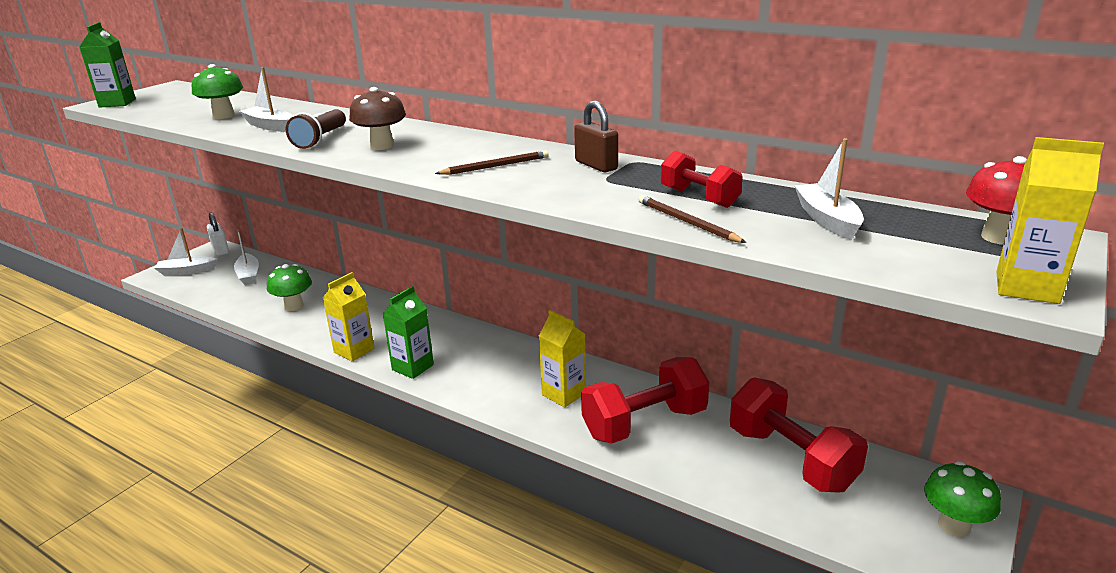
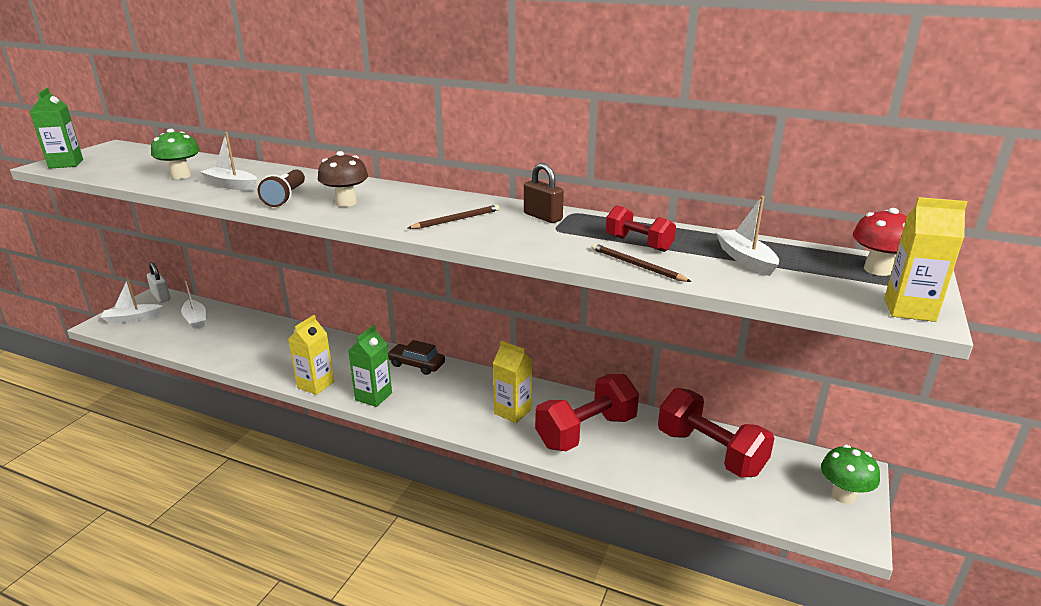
camera: 10 degrees left, 0 degrees up
green mushroom [267,264,312,311] -> none
none -> brown car [388,340,445,375]

